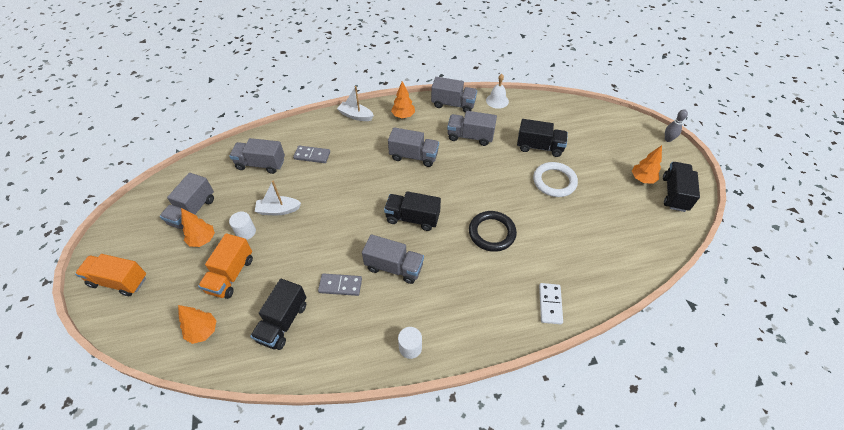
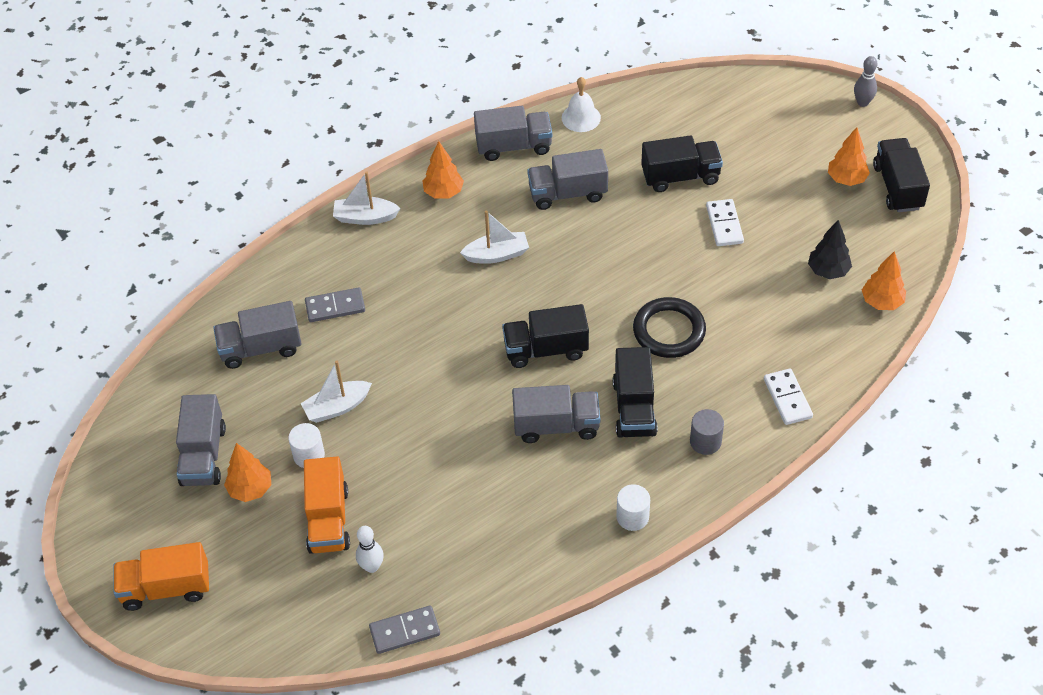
camera: 20 degrees left, 0 degrees up
orange tree [178,305,217,344] -> orange tree moved to [862,251,906,310]
black truck [250,279,306,350] -> black truck moved to [613,347,658,438]
grey domino [318,273,362,296] -> grey domino moved to [369,605,440,654]
grey truck [388,127,439,167] -> white boat [460,211,529,264]
white ring [533,162,578,197] -> white domino [706,199,744,246]
none -> white bowling pin [356,526,384,573]
none -> grey cylinder [690,409,724,455]
none -> black tree [808,220,852,279]

